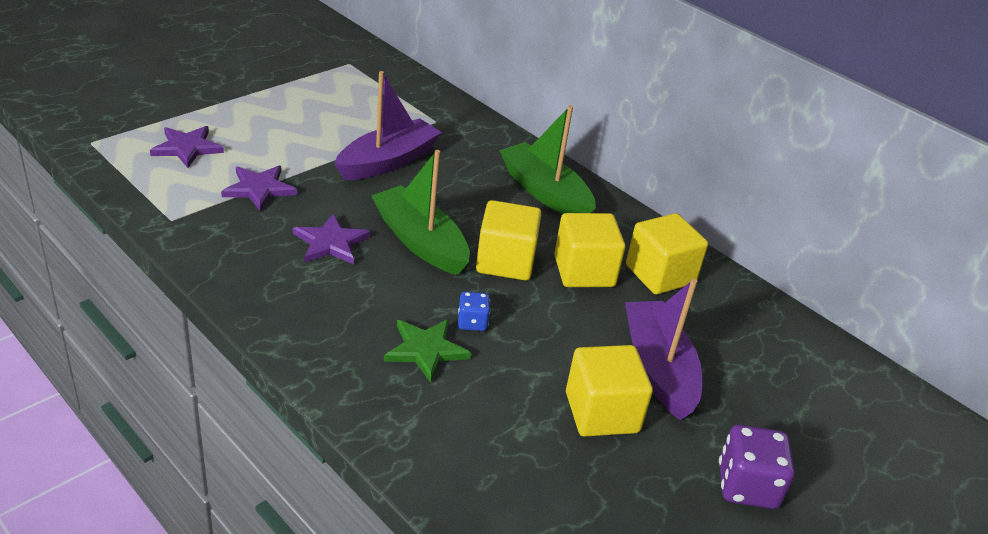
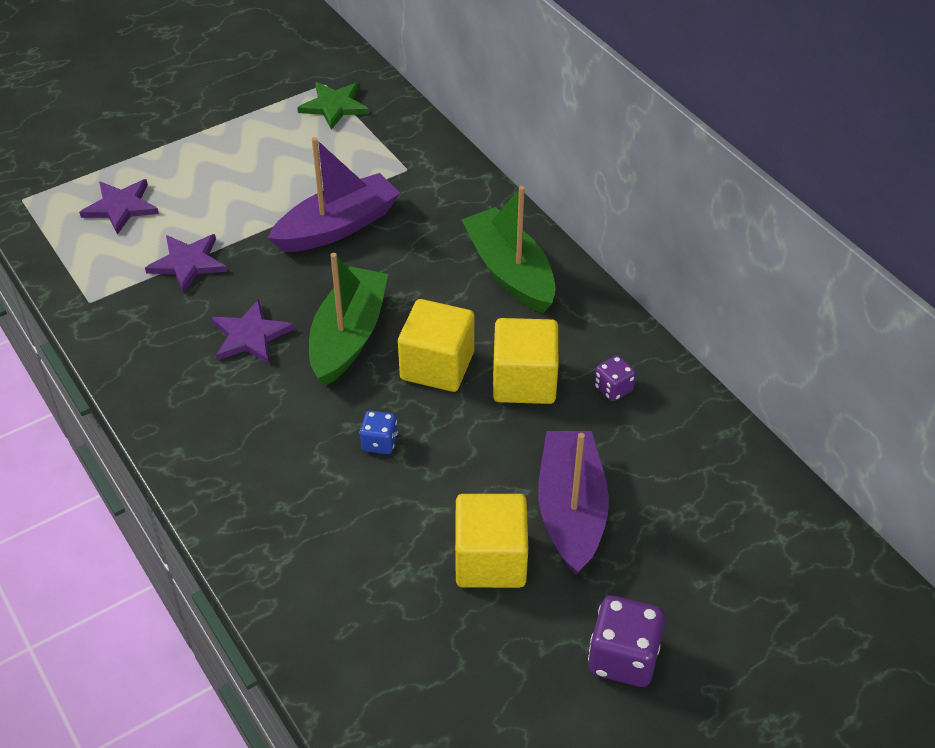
camera: 15 degrees right, 10 degrees up
green boat [371,150,470,275] -> green boat turned 45 degrees clockwise [309,253,388,386]
green star [384,319,471,383] -> green star moved to [297,82,369,130]
yellow cube [626,213,708,294] -> purple dice [594,355,636,402]

